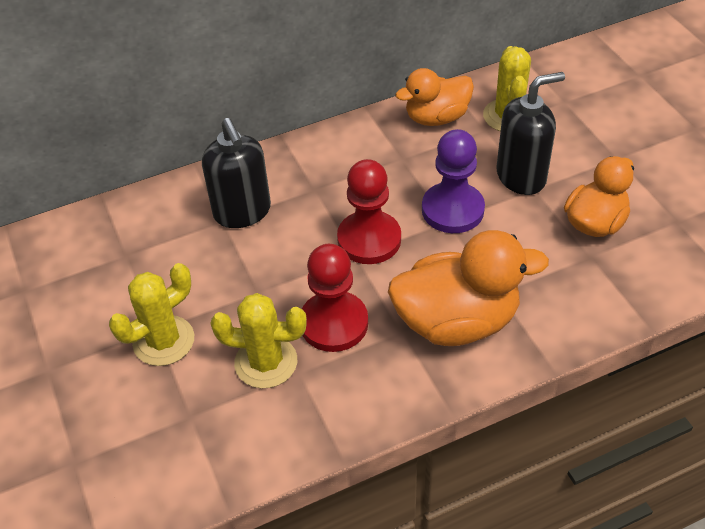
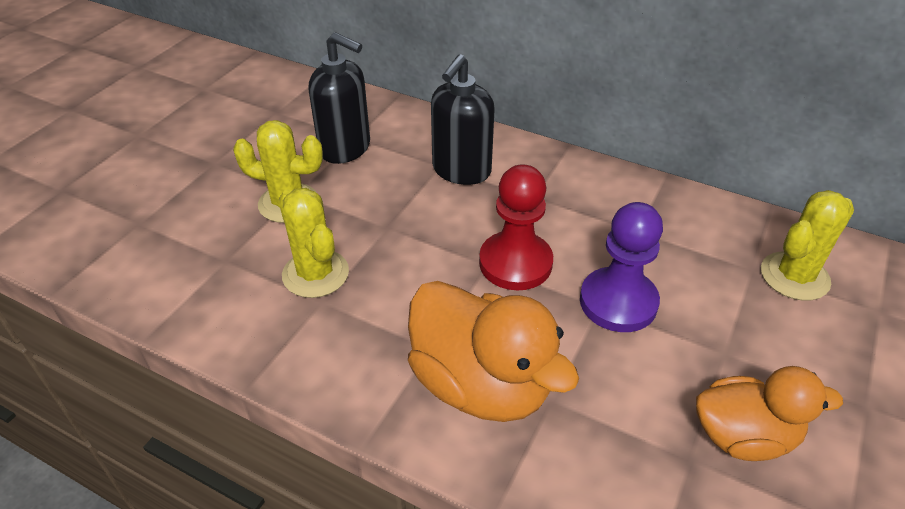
camera: 50 degrees right, 5 degrees down
red pawn [302,244,368,352] -> none
orange duck [395,68,474,126] -> none
black soap dispenser [496,72,565,195] -> black soap dispenser moved to [309,32,370,164]

